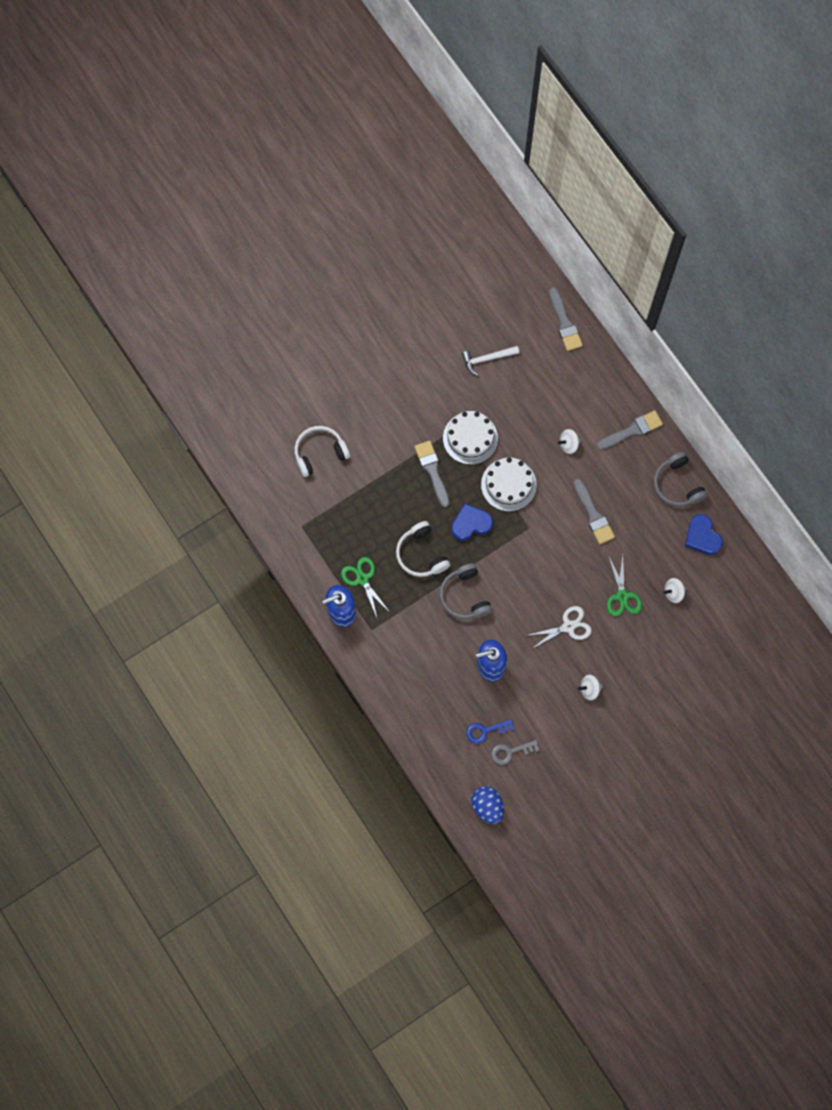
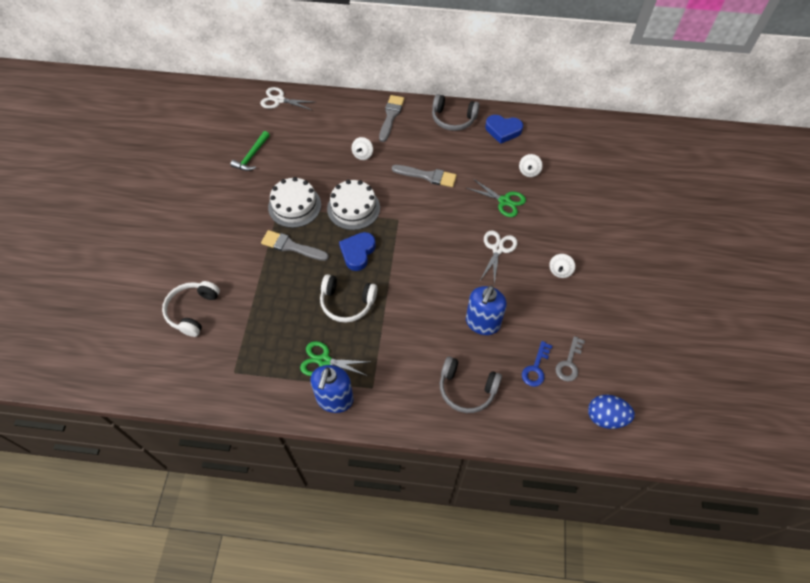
camera: 50 degrees left, 15 degrees down
grey headphones [440,563,492,619] -> grey headphones moved to [440,356,502,413]
white hammer [462,346,519,375] -> green hammer [230,131,270,171]
grey brush [549,287,583,351] -> white scissors [260,87,314,110]

